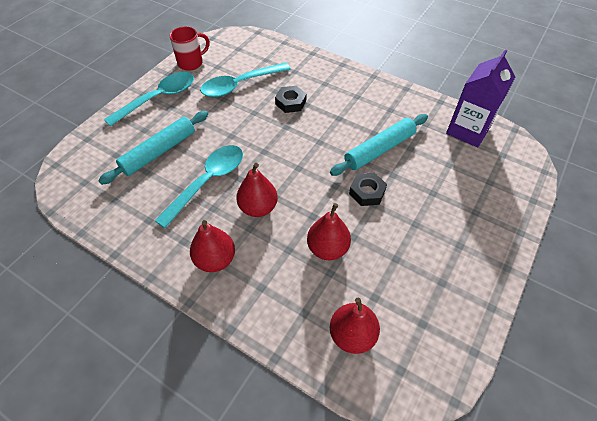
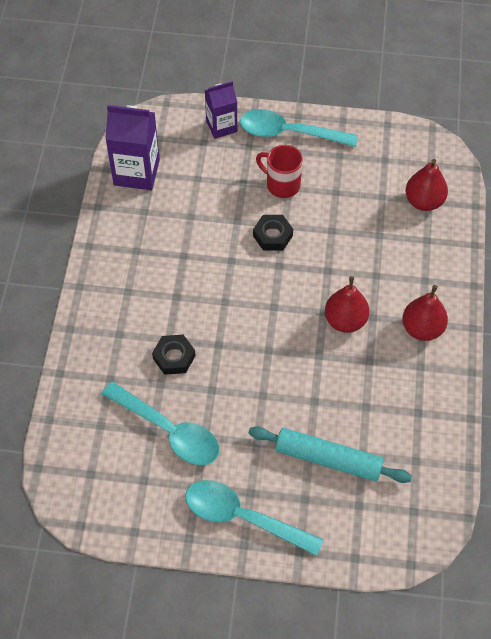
camera: 115 degrees left, 5 degrees up
turquoise spoon [154,145,243,228] -> turquoise spoon moved to [240,109,358,147]
red mug [170,27,210,71] -> red mug moved to [256,145,303,198]
red pear [307,203,351,260] -> none
turquoise rolling pin [330,114,428,176] -> none
none -> purple carton [205,81,237,139]

